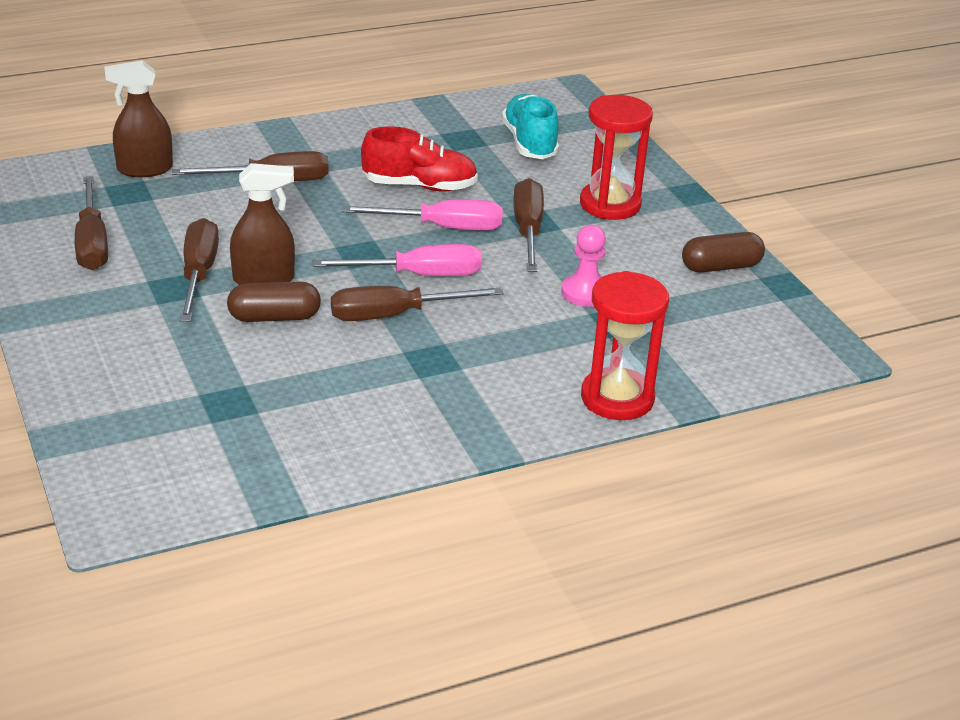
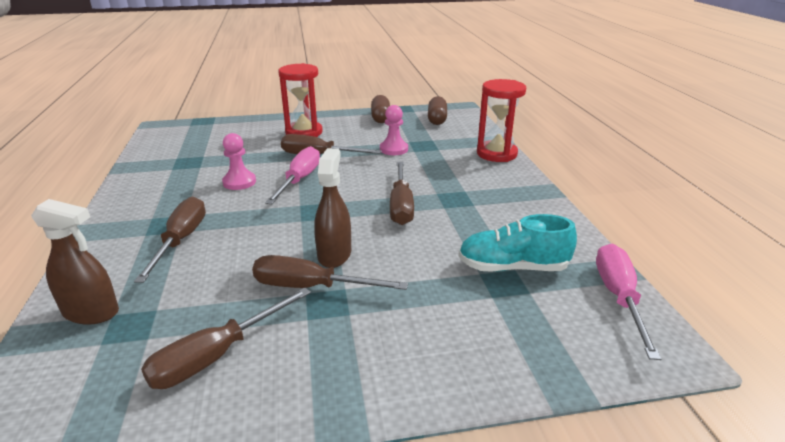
camera: 75 degrees left, 5 degrees down
brown screwdriver [75,176,108,270] -> brown screwdriver turned 135 degrees clockwise [141,288,311,389]
brown spray bottle [104,60,173,177] -> brown spray bottle turned 75 degrees counterclockwise [31,199,119,325]
brown capsule [227,281,321,322] -> brown capsule moved to [428,96,447,125]
pink screwdriver [313,244,482,276] -> pink screwdriver moved to [596,244,661,360]
red shoe [361,127,478,191] -> pink pawn [222,133,256,190]
turquoise shoe [502,94,559,159] -> turquoise shoe moved to [458,214,577,272]

